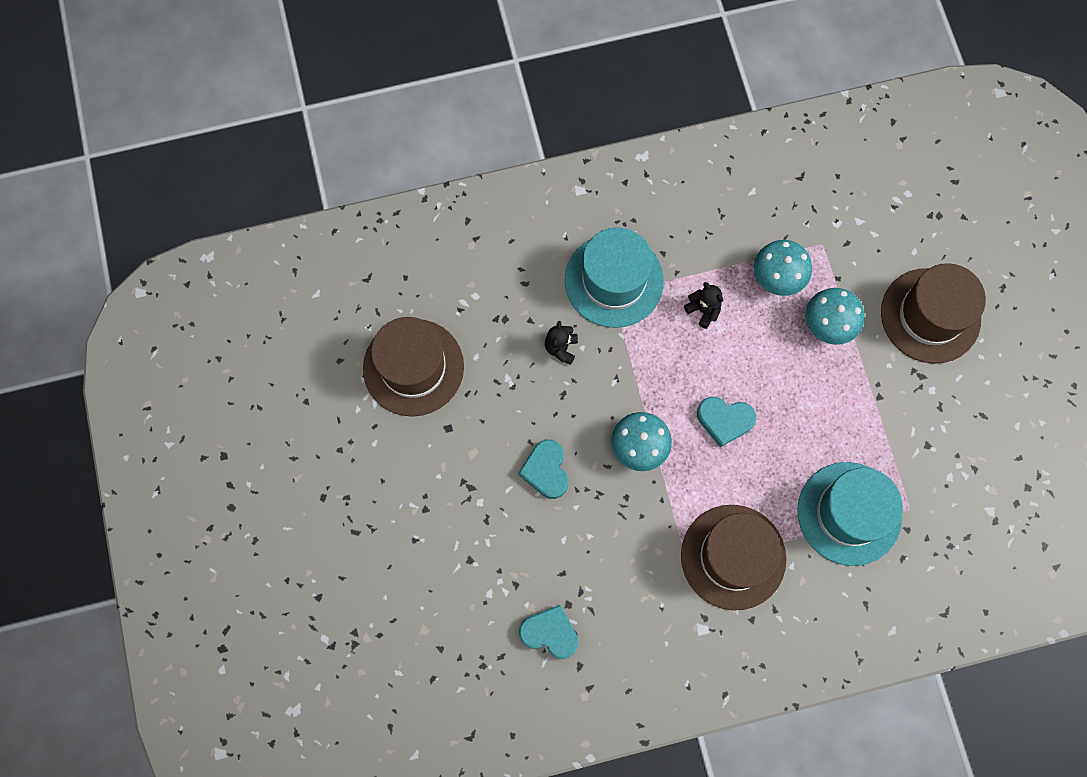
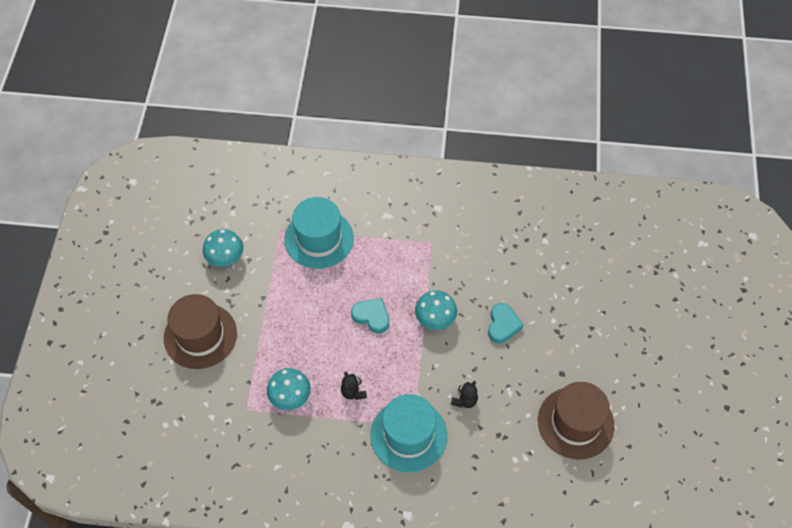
camera: 160 degrees left, 15 degrees down
turquoise heart [519,605,579,659] -> none
brown hat [681,505,787,611] -> none
turquoise mushroom [805,288,864,345] -> turquoise mushroom moved to [203,229,244,267]

